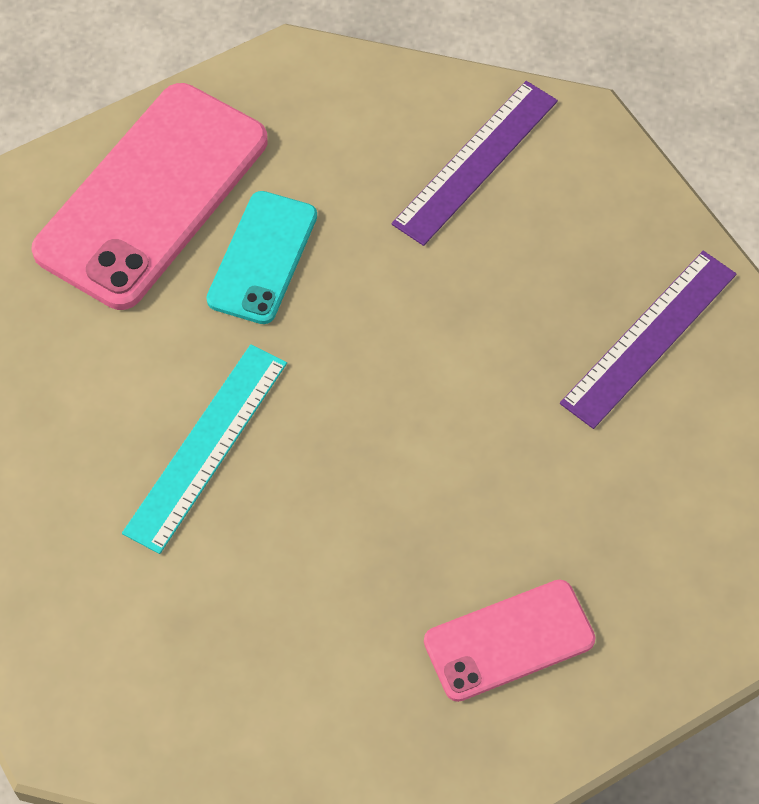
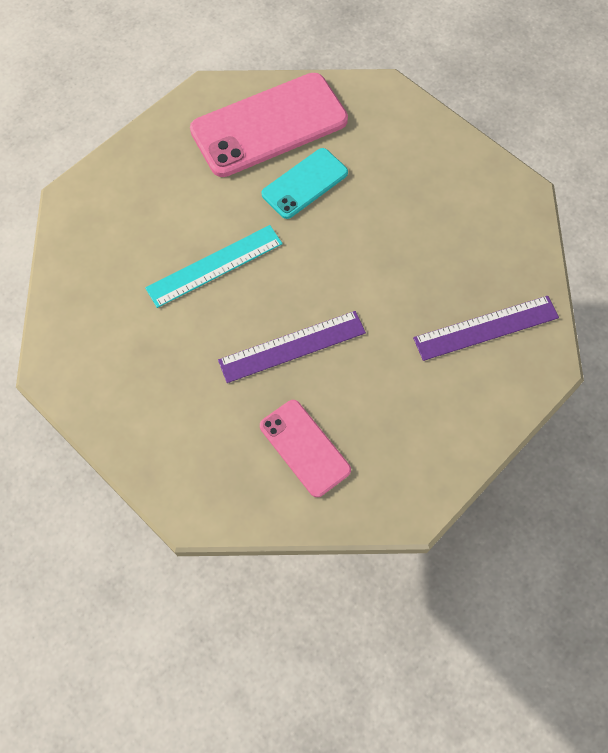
camera: 30 degrees right, 5 degrees up
purple ruler [392,81,558,246] -> purple ruler moved to [218,311,366,383]
pink phone [424,580,596,702] -> pink phone turned 45 degrees clockwise [260,400,351,497]

